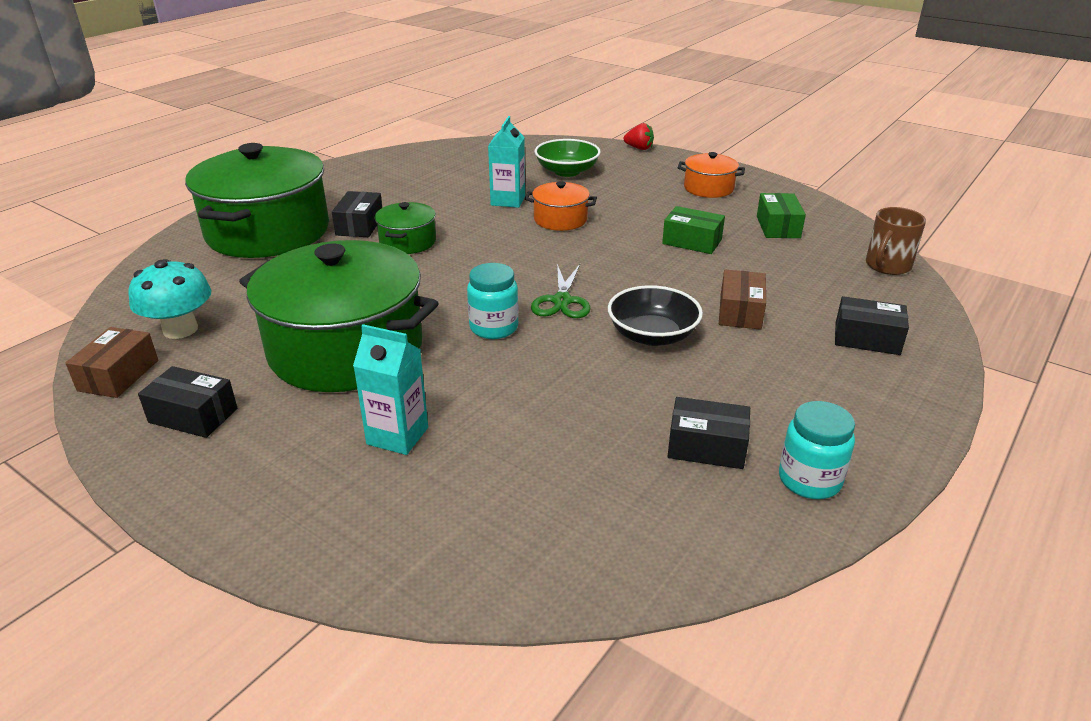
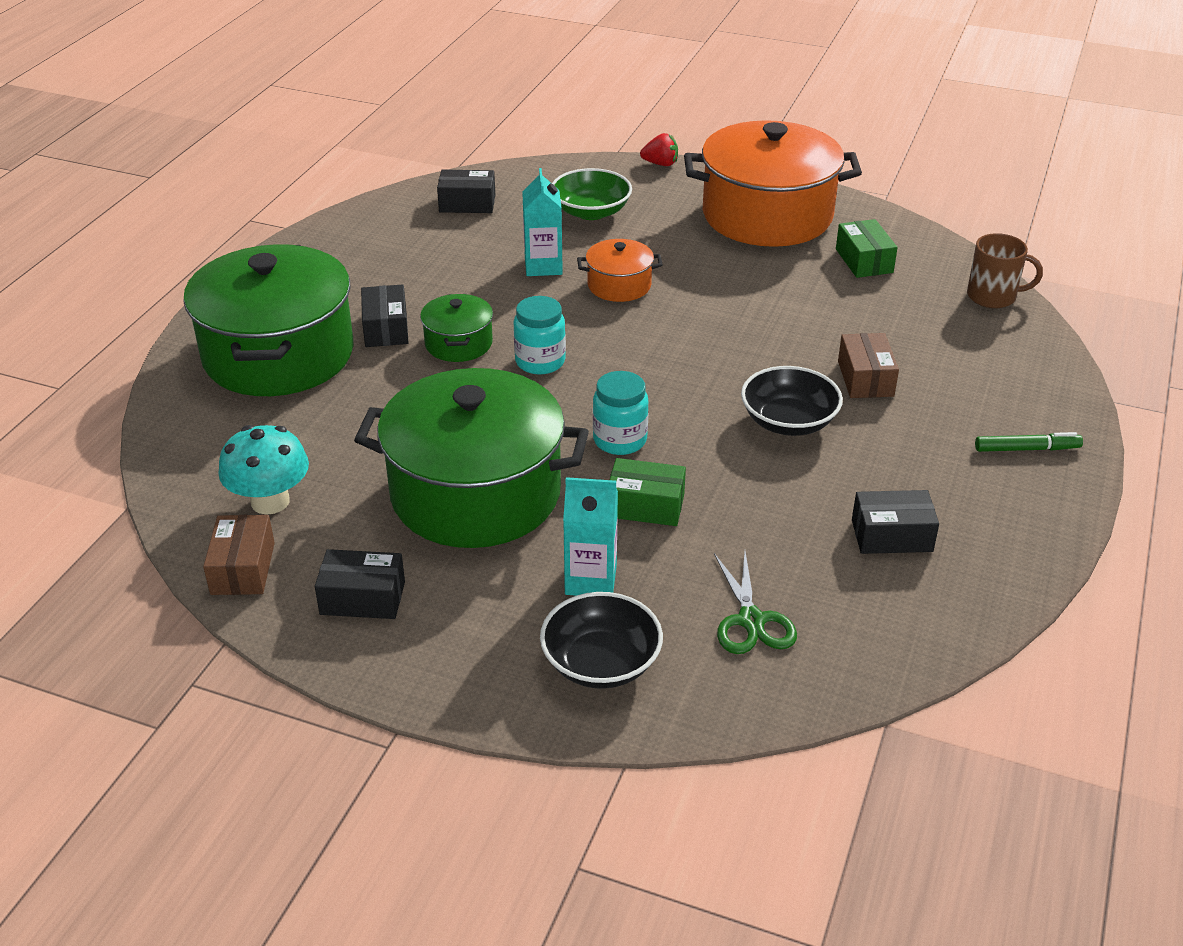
camera: 15 degrees left, 5 degrees up
green scissors [531,264,590,318] -> green scissors moved to [714,551,797,654]
green box [662,206,725,254] -> green box moved to [610,458,686,526]
orange pot [678,152,745,198] -> orange pot [684,120,862,247], size x2.19
turquoise jar [779,401,855,499] -> turquoise jar moved to [514,296,566,375]
black box [835,296,909,355] -> black box moved to [437,170,495,213]
brown mug [866,207,926,275] -> brown mug turned 105 degrees counterclockwise [967,233,1043,308]
none -> black bowl [540,592,663,689]
none -> green marker [975,432,1083,452]

